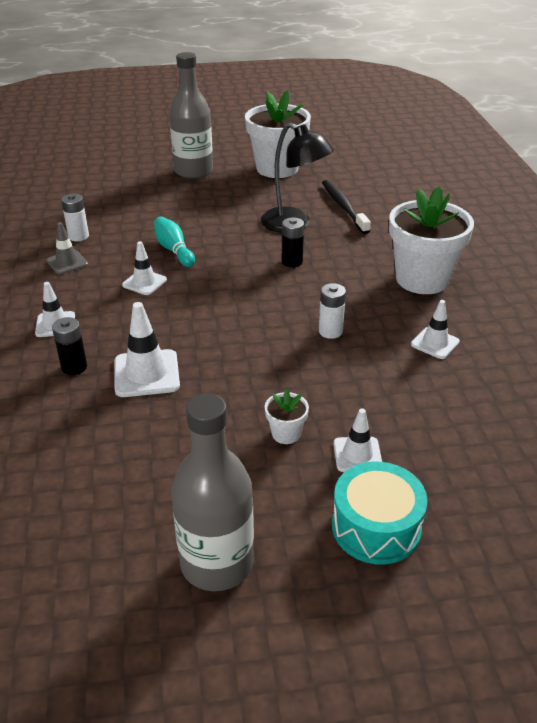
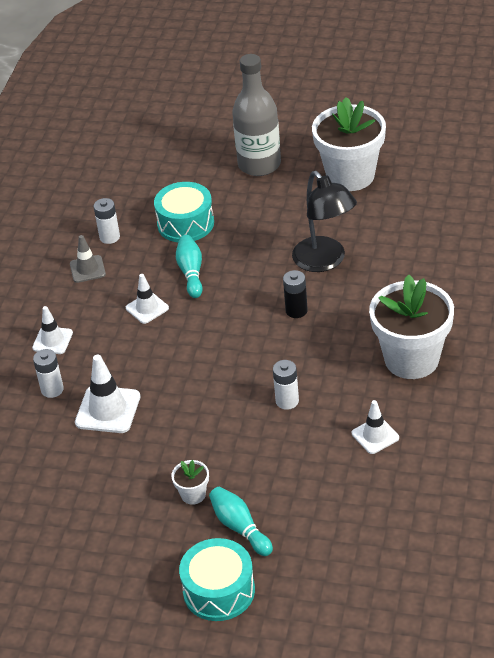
camera: 25 degrees right, 5 degrees up
black battery [52,317,87,375] -> white battery [33,349,64,398]
grey bottle [171,393,254,591] -> none
black toothbrush [322,180,371,234] -> none
white traffic cone [333,408,382,472] -> turquoise bowling pin [209,487,273,556]
none -> turquoise drum [154,182,214,242]

